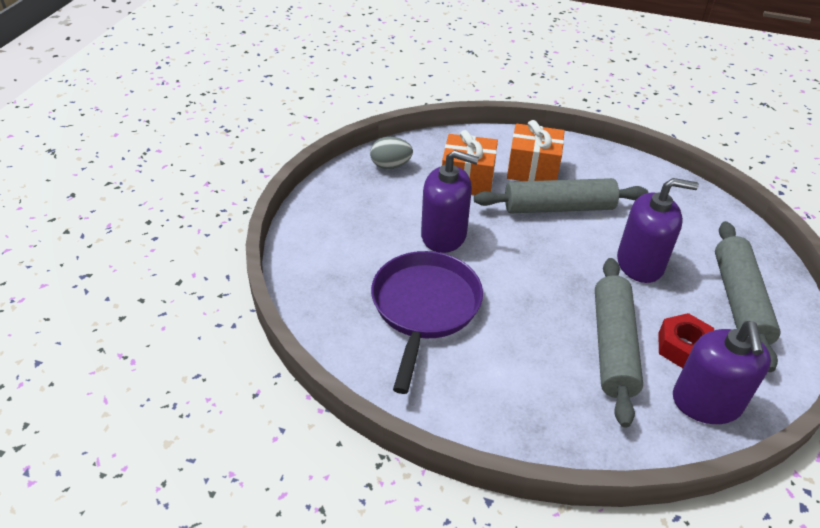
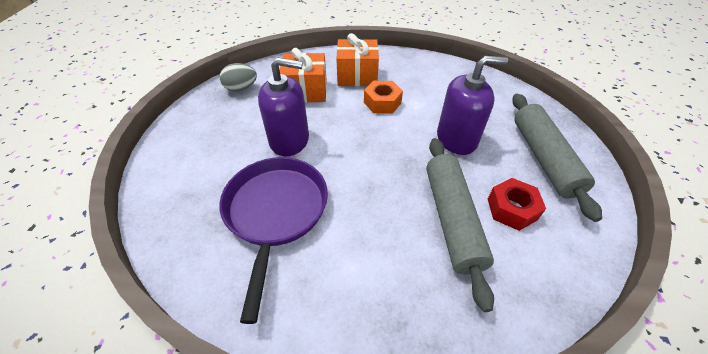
camera: 10 degrees left, 5 degrees up
grey rolling pin [474,178,648,213] -> orange nut [364,81,403,114]
purple soap dispenser [673,321,771,424] -> none

